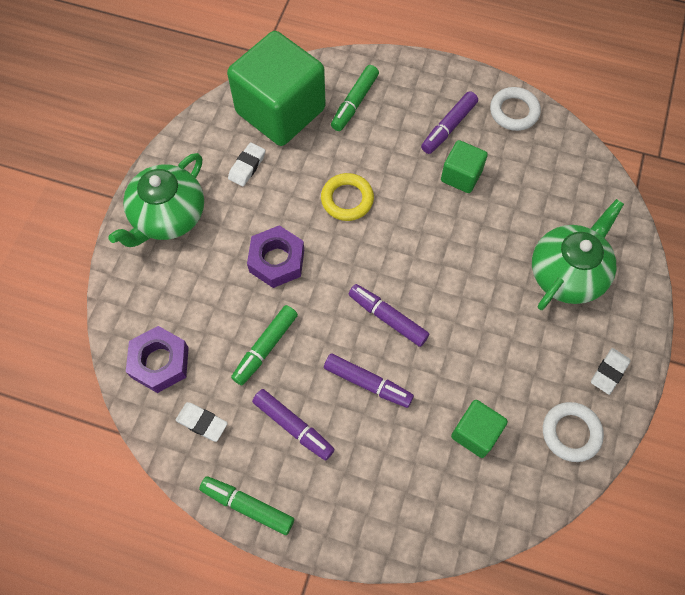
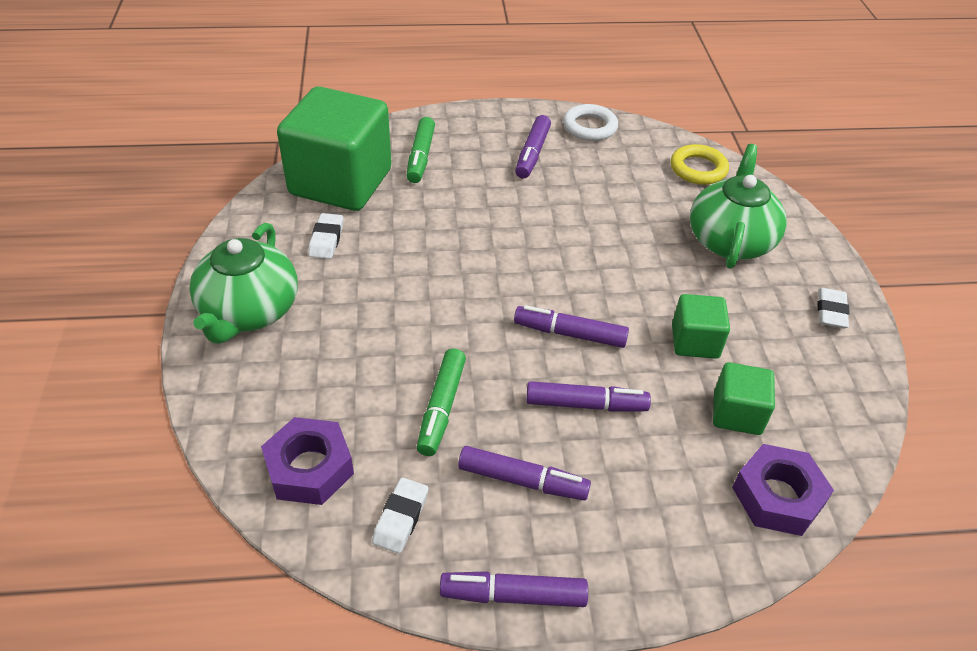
camera: 25 degrees left, 20 degrees down
white eraser [176,402,228,442] -> white eraser turned 75 degrees counterclockwise [372,478,428,553]
green marker [199,476,294,535] -> purple marker [440,571,588,607]
purple nut [247,225,304,288] -> purple nut moved to [732,444,834,536]
yellow ring [321,173,374,221] -> yellow ring moved to [671,144,729,185]
green cube [441,140,488,193] -> green cube moved to [672,294,730,359]
white ring [543,402,604,462] -> none

